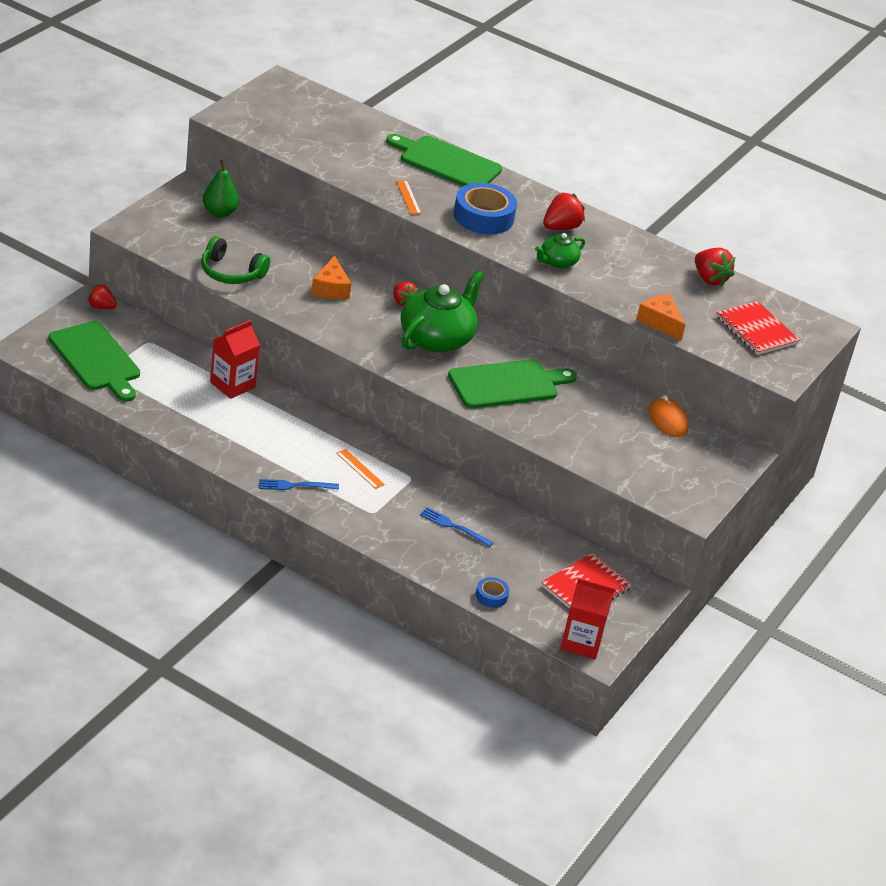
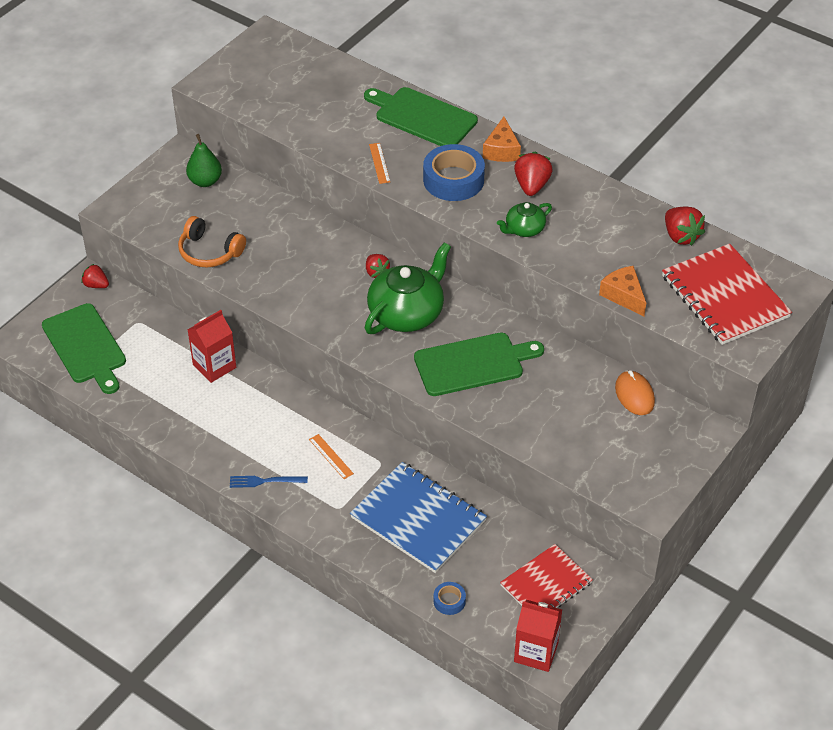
camera: 10 degrees right, 10 degrees up
green headphones [201,236,270,284] -> orange headphones [178,216,246,267]
orange cheese [311,255,351,299] -> orange cheese moved to [483,117,521,162]
blue fork [420,507,494,547] -> blue notebook [350,462,487,573]
red strawberry [543,192,585,230] -> red strawberry turned 45 degrees counterclockwise [514,152,553,196]
red notebook [716,301,800,355] -> red notebook [662,244,792,345], size x1.52

